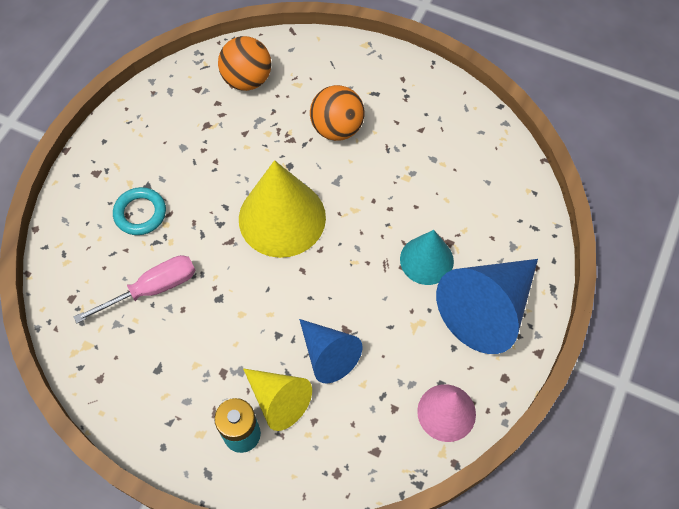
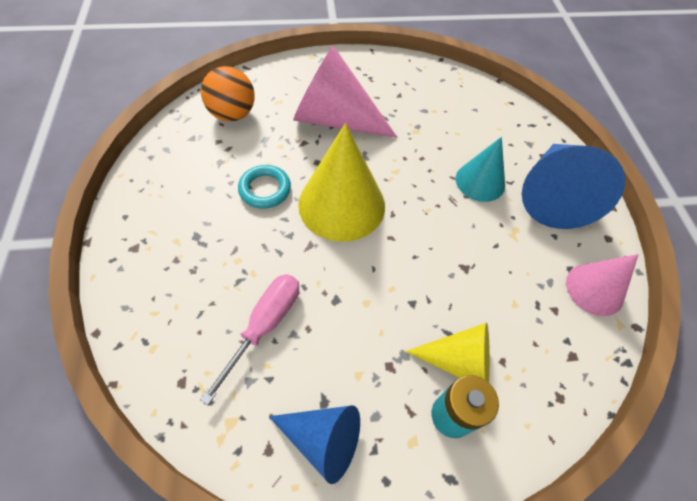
camera: 35 degrees left, 5 degrees down
turquoise ring [113,187,166,235] -> turquoise ring moved to [238,165,291,209]
blue cone [299,319,362,383] -> blue cone moved to [269,405,360,484]
orange ball [310,85,364,141] -> pink cone [293,46,397,138]

